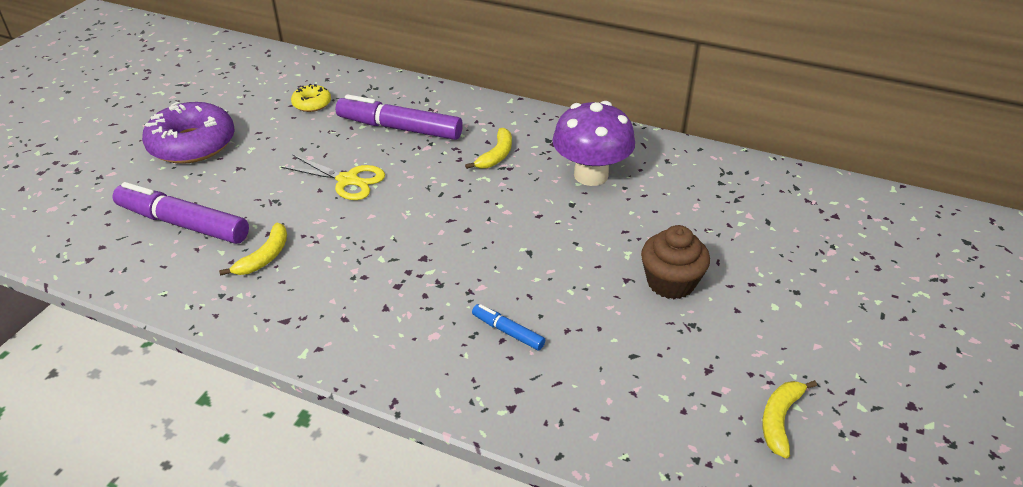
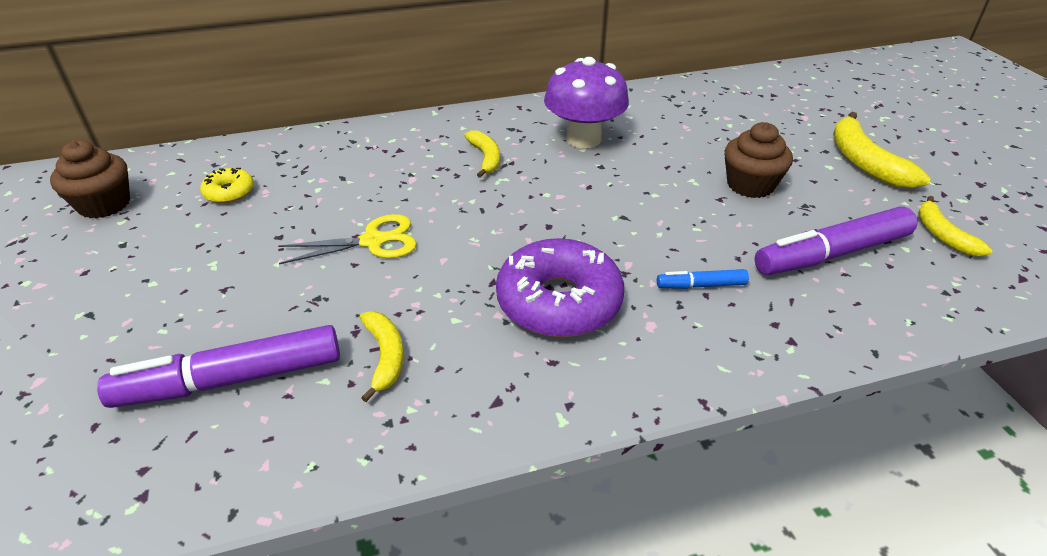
camera: 40 degrees left, 0 degrees up
purple donut [142,102,235,164] -> purple donut moved to [496,238,624,337]
purple marker [336,94,463,140] -> purple marker moved to [755,207,917,275]
none -> brown cupcake [50,140,130,219]
none -> yellow banana [833,112,931,189]

